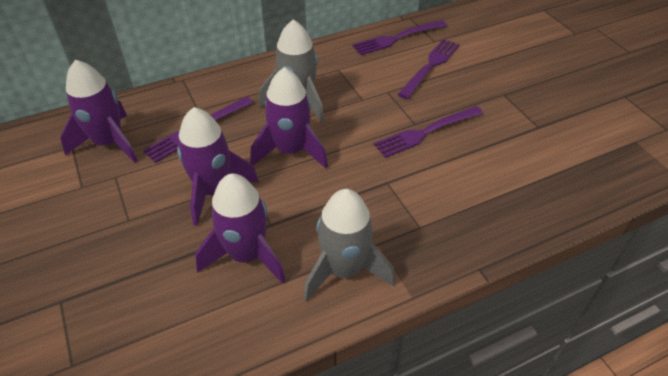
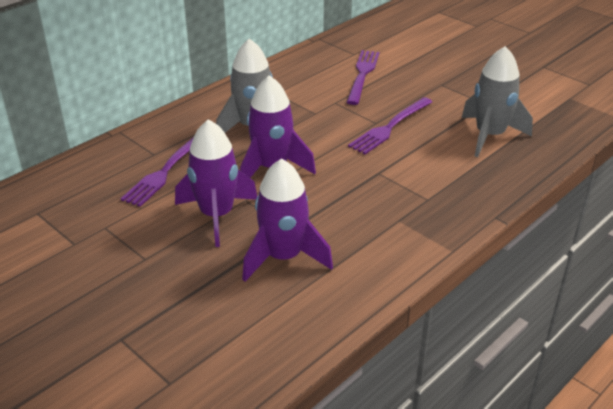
camera: 20 degrees left, 10 degrees down
purple rocket [60,60,138,163] -> none
grey rocket [303,189,395,301] -> grey rocket moved to [462,46,533,157]
purple fork [352,20,447,55] -> none

